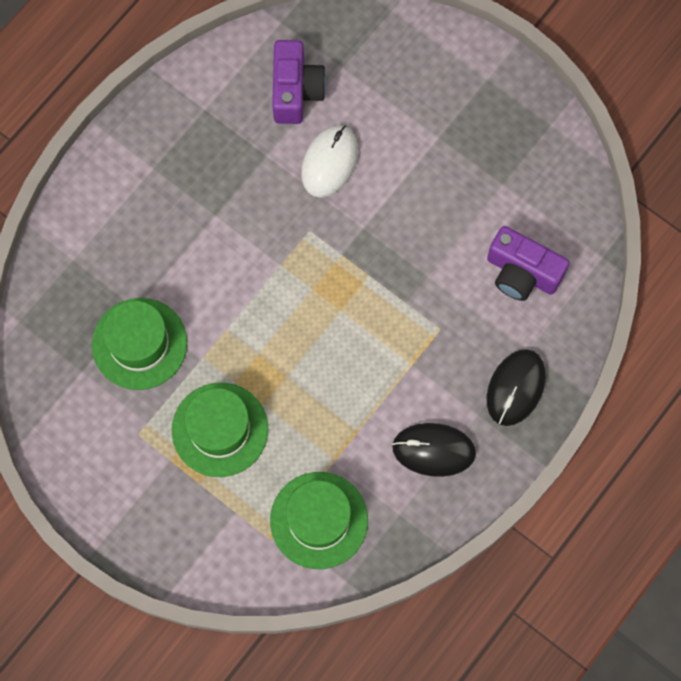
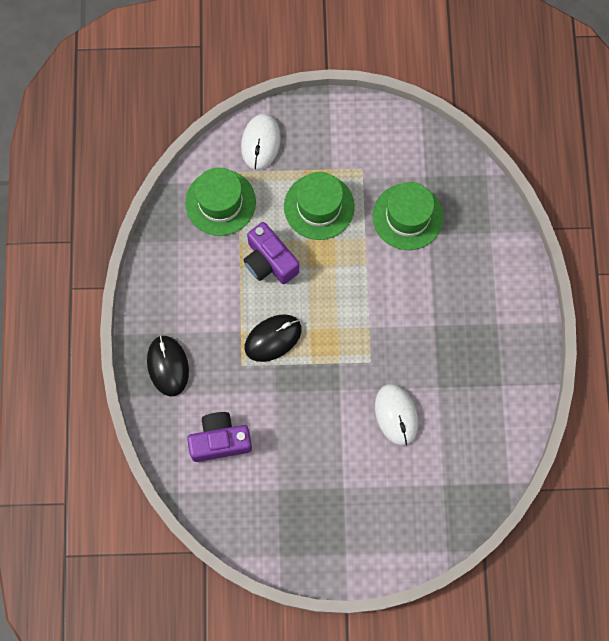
camera: 140 degrees right, 0 degrees up
purple camera [272,40,326,124] -> purple camera moved to [244,222,299,284]
black mouse [392,423,476,477] -> black mouse moved to [245,314,302,362]
none -> white mouse [241,114,281,170]

